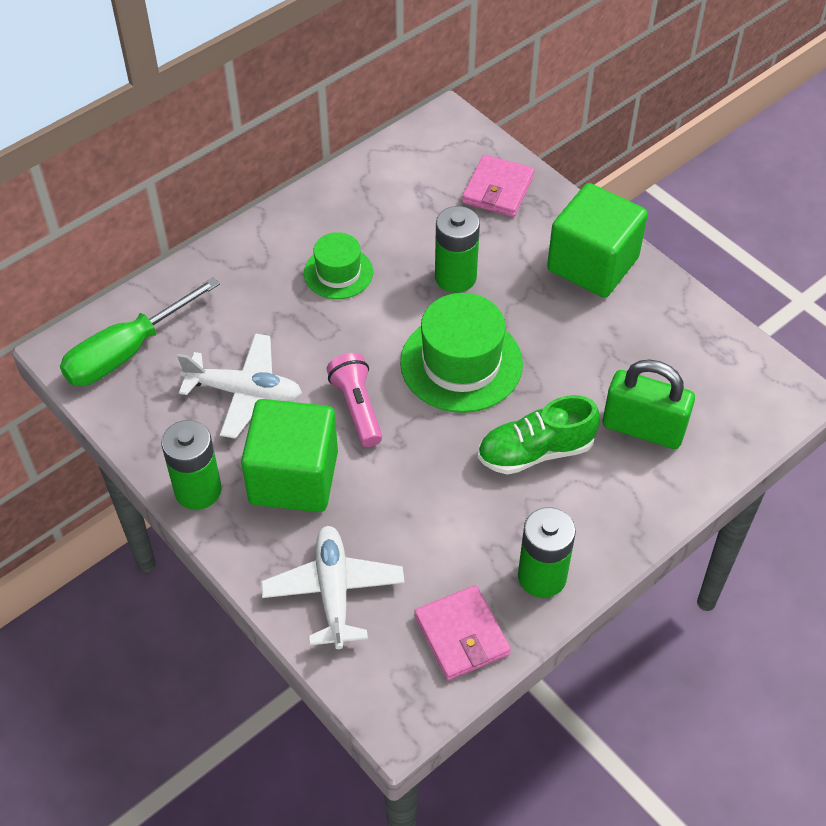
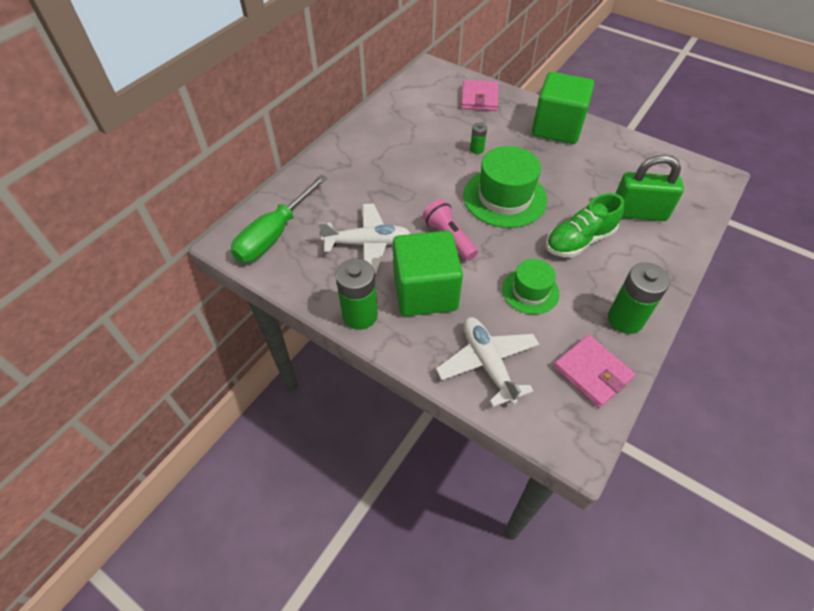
camera: 15 degrees left, 0 degrees up
green hat [304,232,373,299] -> green hat moved to [502,259,559,315]
green battery [435,206,480,293] -> green battery [470,123,487,154], size x0.51

